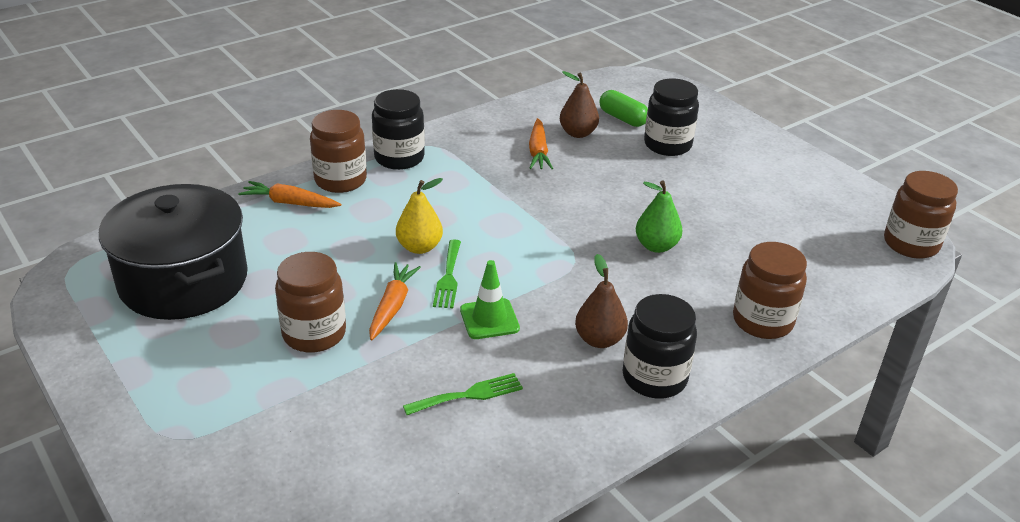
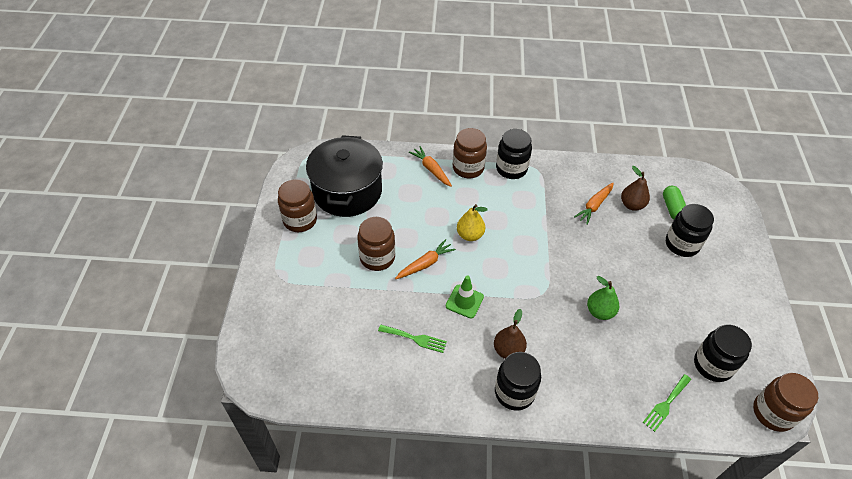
camera: 40 degrees right, 15 degrees up
green fork [433,239,461,308] -> green fork moved to [643,374,691,432]
brown jar [733,242,807,339] -> brown jar moved to [278,179,317,232]
none -> black jar [694,325,752,382]

